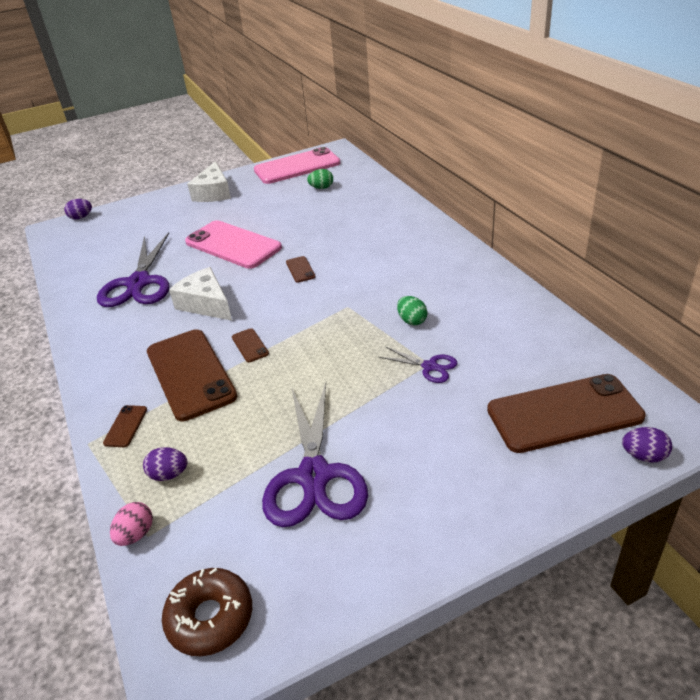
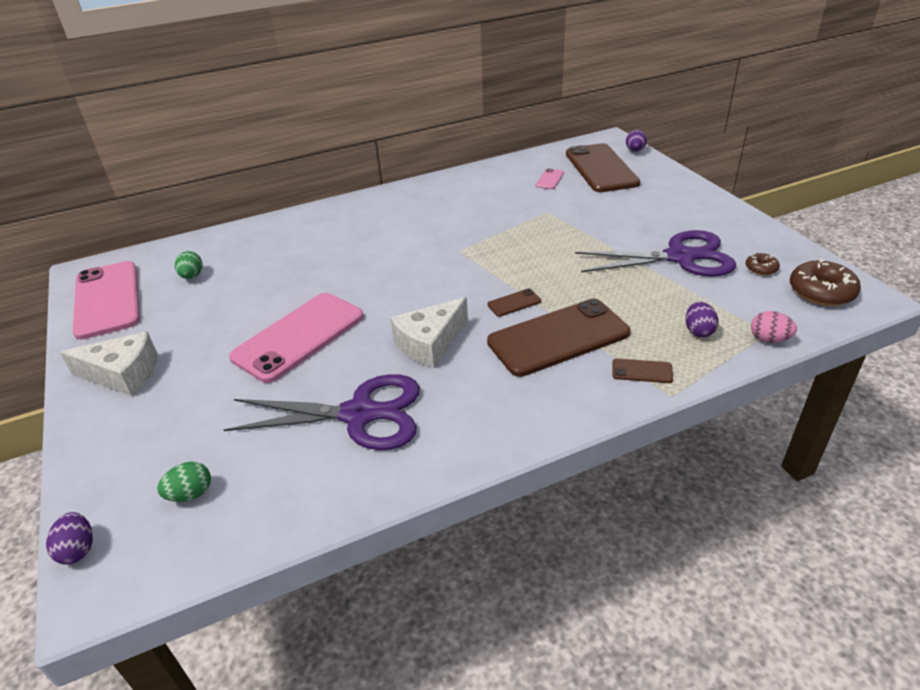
camera: 90 degrees left, 0 degrees up
brown phone [286,256,316,283] -> none
purple scissors [379,347,457,383] -> none
green egg [397,296,428,326] -> green egg moved to [157,462,211,502]
none -> pink phone [536,168,564,189]
none -> brown donut [746,253,780,275]

